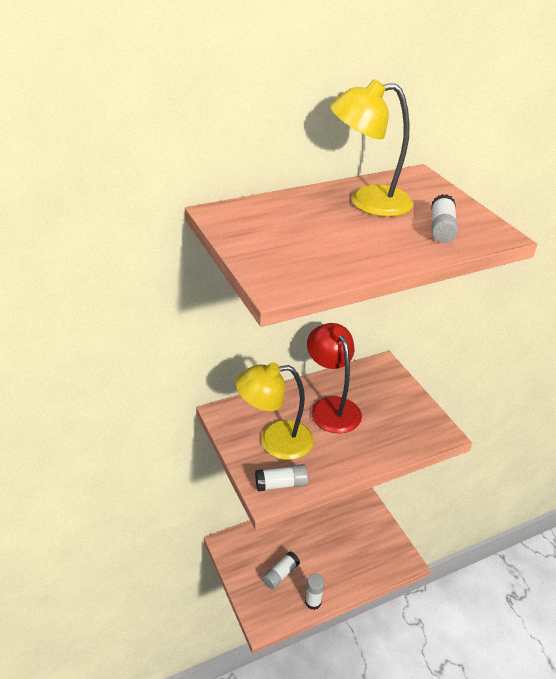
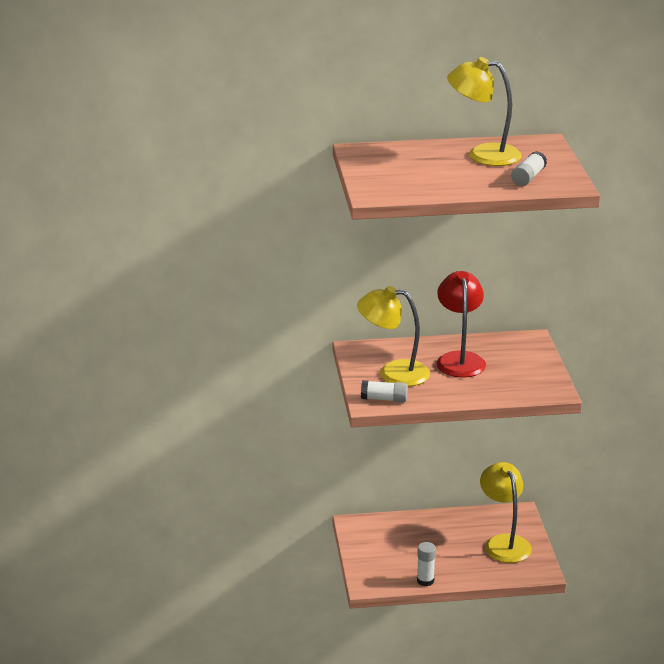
camera: 20 degrees right, 10 degrees down
white glue stick [263,551,300,589] -> none
none -> yellow lamp [480,462,532,563]

